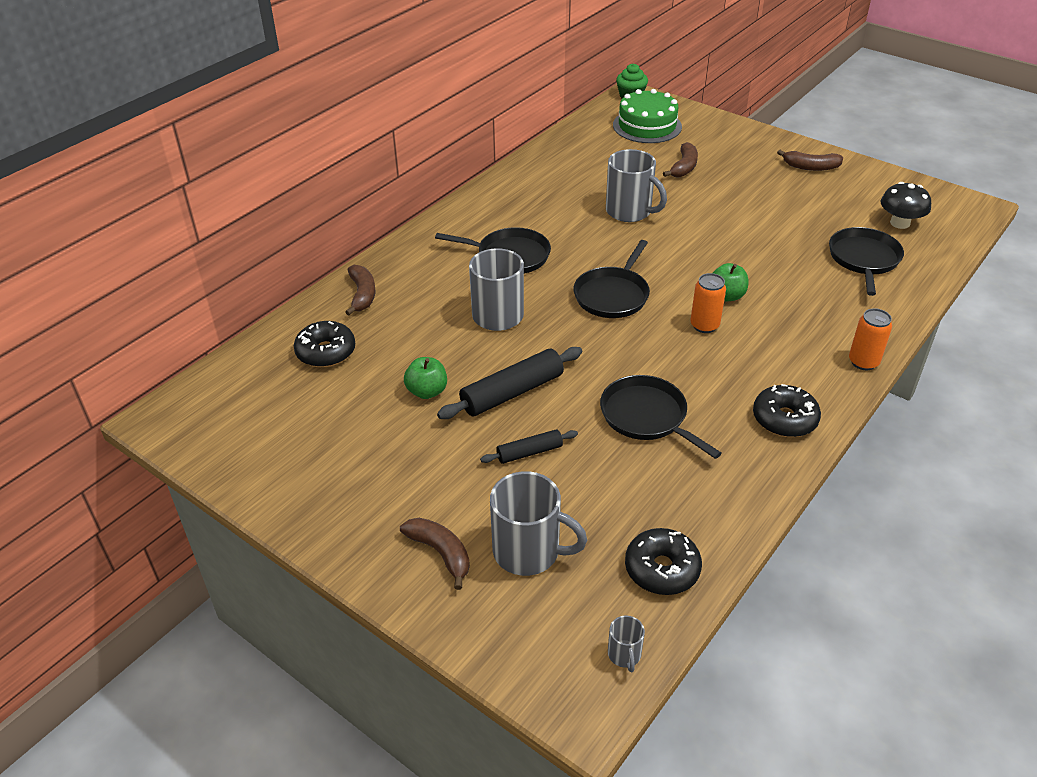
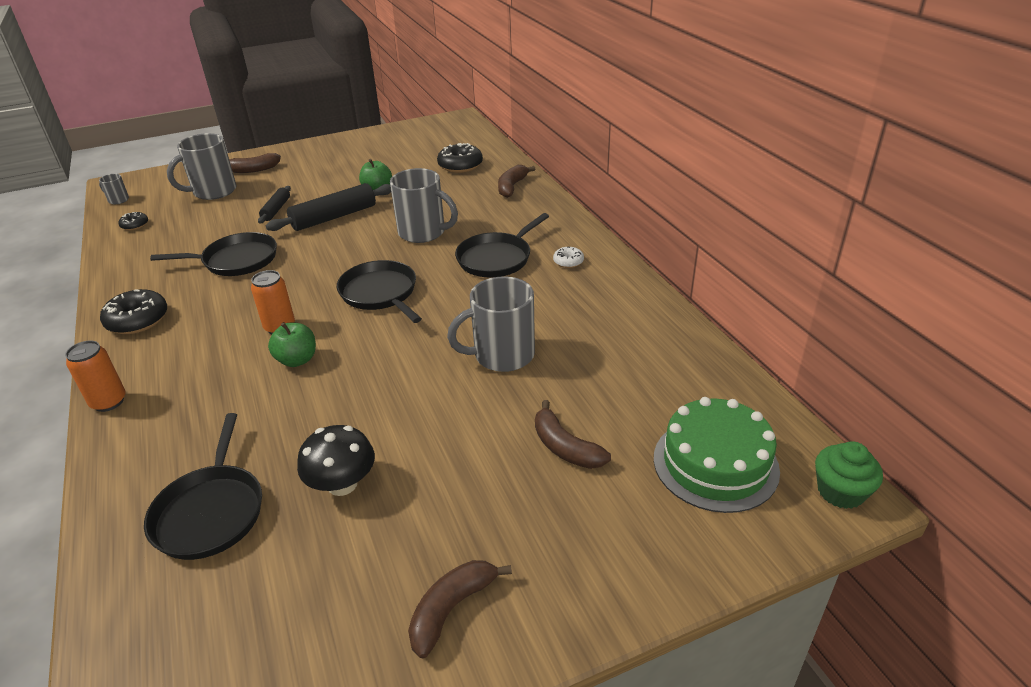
camera: 120 degrees right, 5 degrees down
brown banana [345,265,375,315] -> brown banana turned 90 degrees clockwise [498,165,535,198]
black rolling pin [437,347,582,419] -> black rolling pin turned 60 degrees clockwise [265,183,391,231]
black donut [625,528,702,595] -> black donut [118,212,148,230], size x0.54
black pan [829,227,904,296] -> black pan turned 45 degrees clockwise [144,413,262,560]
black mushroom [881,182,931,229] -> black mushroom moved to [297,425,375,496]
none -> white donut [553,246,584,268]

